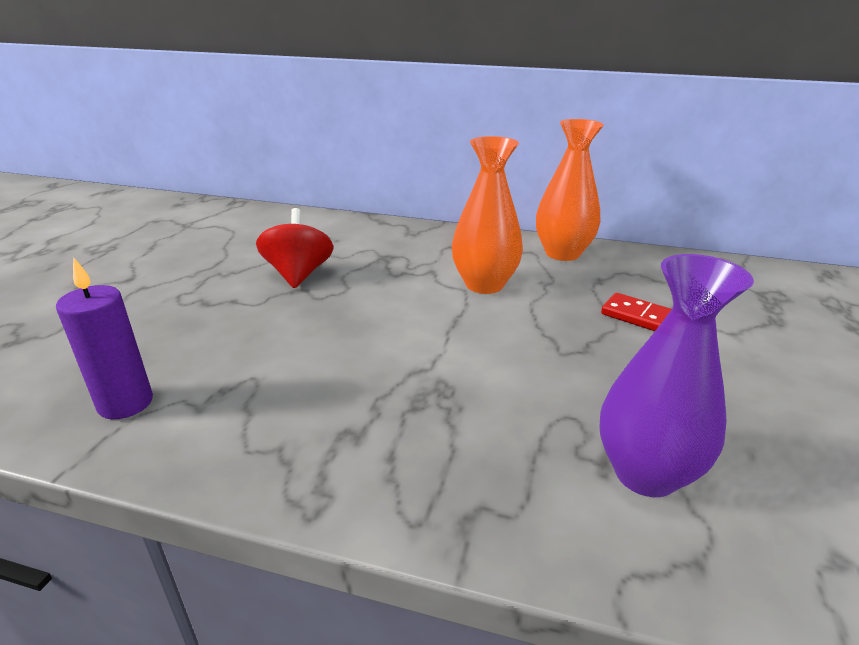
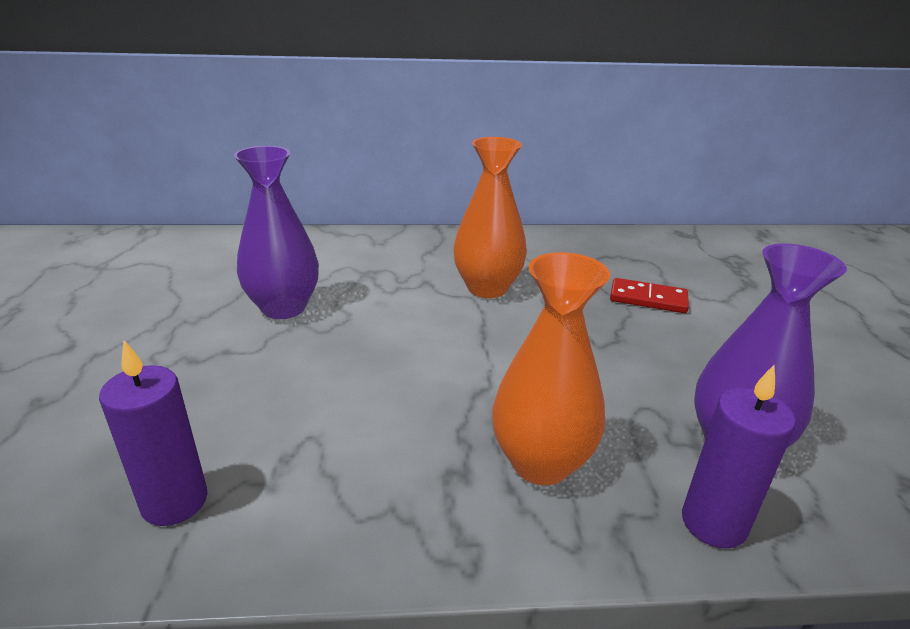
camera: 20 degrees left, 0 degrees up
red spinning top [256,208,333,288] -> purple vase [234,146,319,319]
orange vase [536,119,604,261] -> orange vase moved to [492,252,610,485]
none -> purple candle [682,365,796,548]

